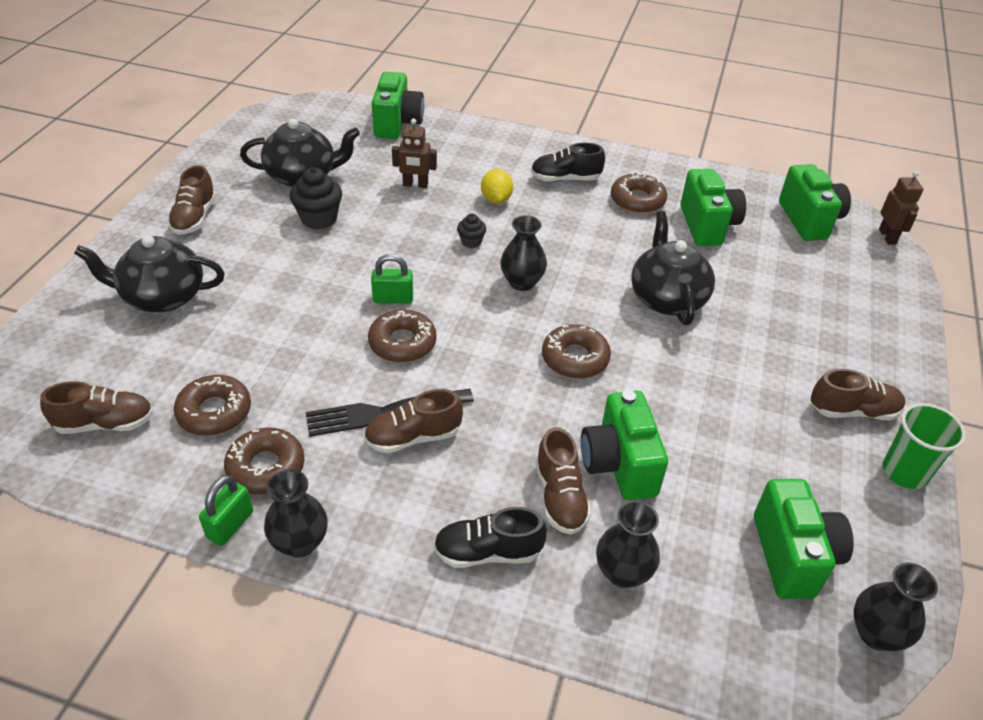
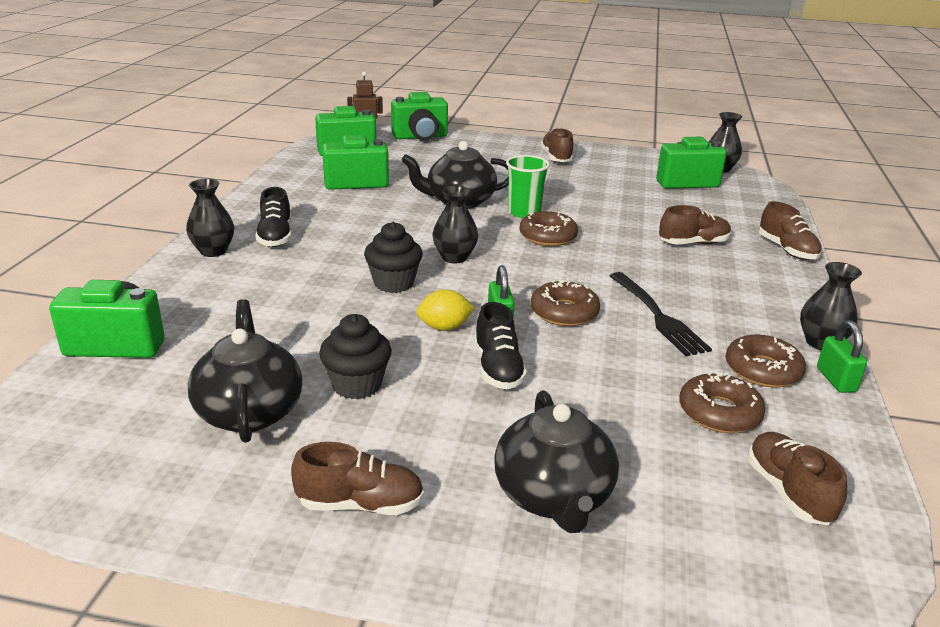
camera: 95 degrees left, 15 degrees down
green padlock [199,475,253,546] -> green padlock turned 60 degrees clockwise [817,320,867,393]
brown shoe [364,389,463,453] -> brown shoe moved to [759,201,822,260]
brown robot [392,118,437,188] -> none
black shoe [434,507,547,568] -> black shoe moved to [474,302,527,389]
black cupcake [457,214,486,248] -> black cupcake [364,222,422,293], size x1.79
yellow lemon [481,169,513,204] -> yellow lemon moved to [416,289,475,331]
green camera [581,390,668,500] -> green camera moved to [391,92,448,141]
black vase [596,501,660,588] -> black vase moved to [186,179,234,257]
brown donut [611,172,667,214] -> none
green cup [883,403,966,489] -> green cup moved to [506,155,550,218]

